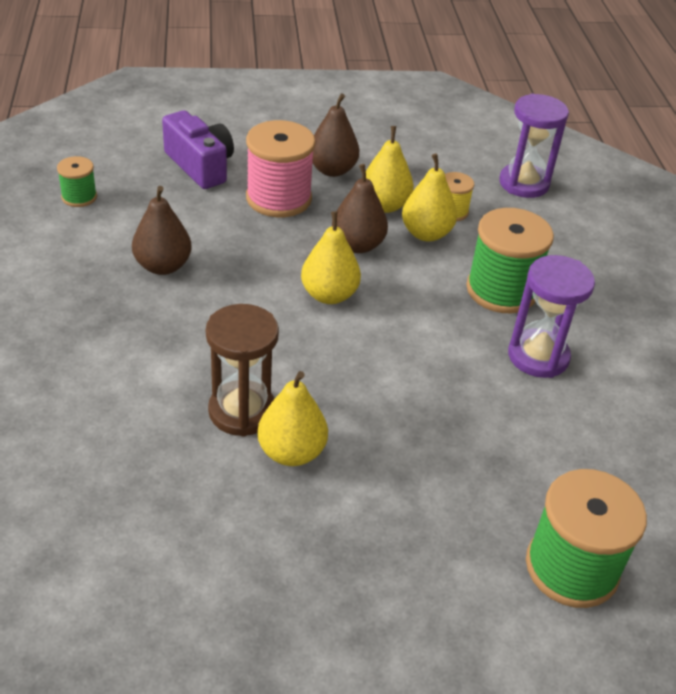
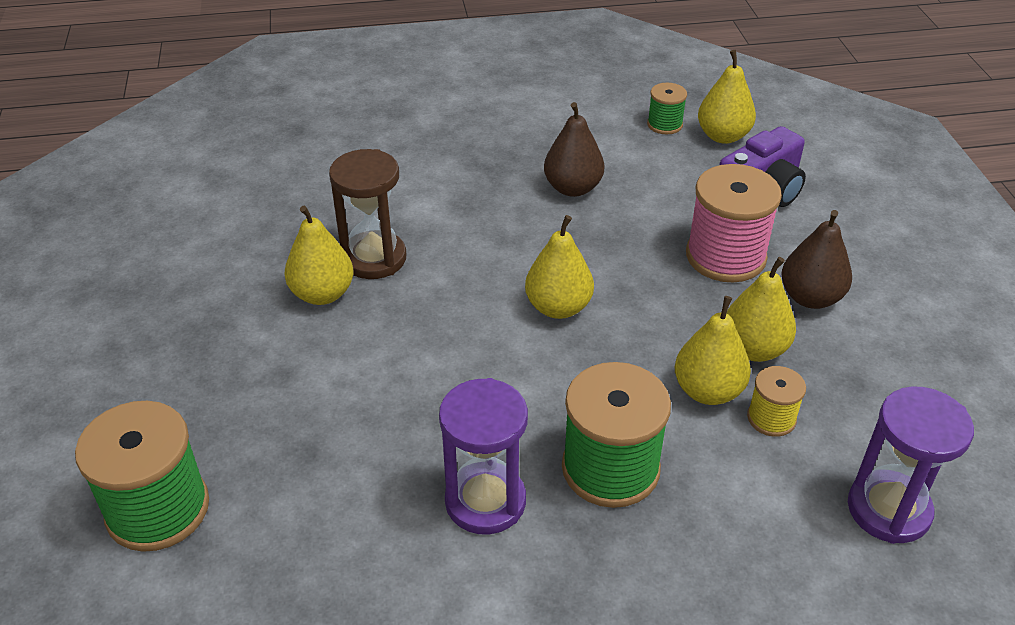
camera: 90 degrees right, 0 degrees up
brown pear [332,164,388,253] -> none
none -> yellow pear [698,50,756,144]

